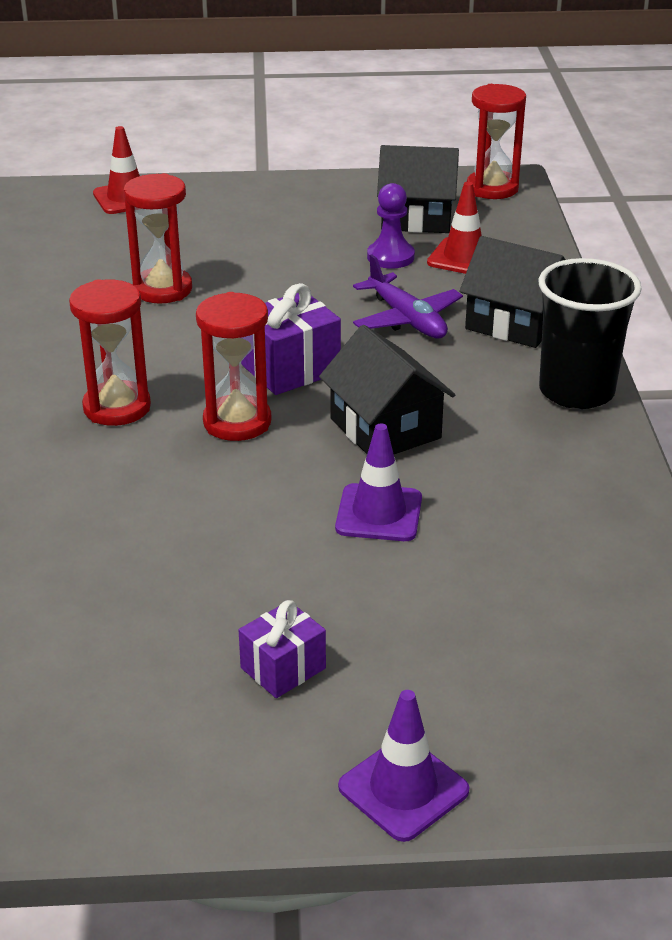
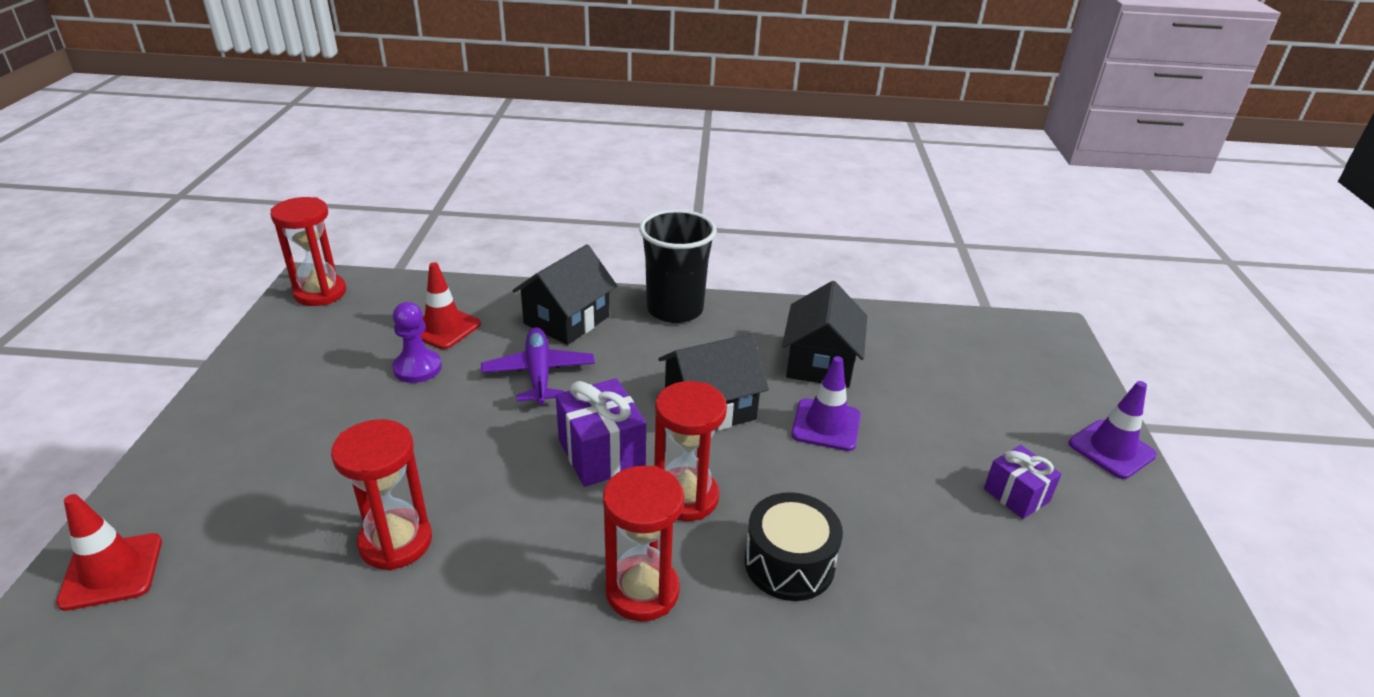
camera: 85 degrees left, 0 degrees up
purple plane [353,254,463,338] -> purple plane turned 75 degrees counterclockwise [481,327,595,405]
black house [377,145,459,233] -> black house moved to [782,281,867,388]
none -> black drum [745,492,843,601]

